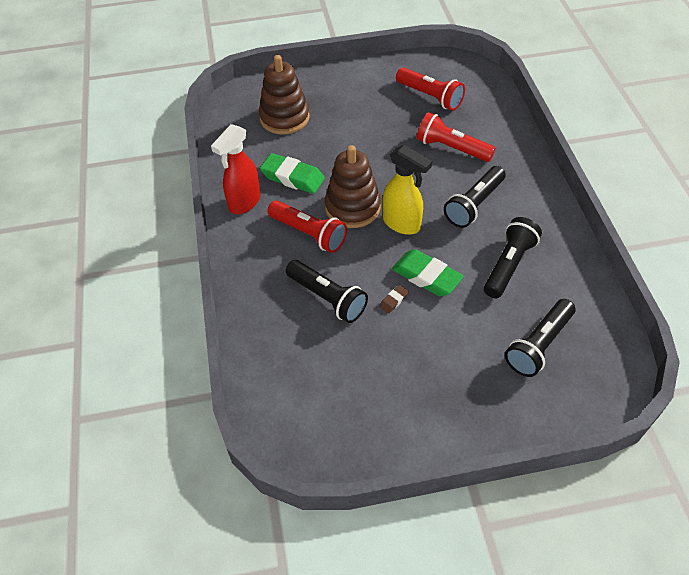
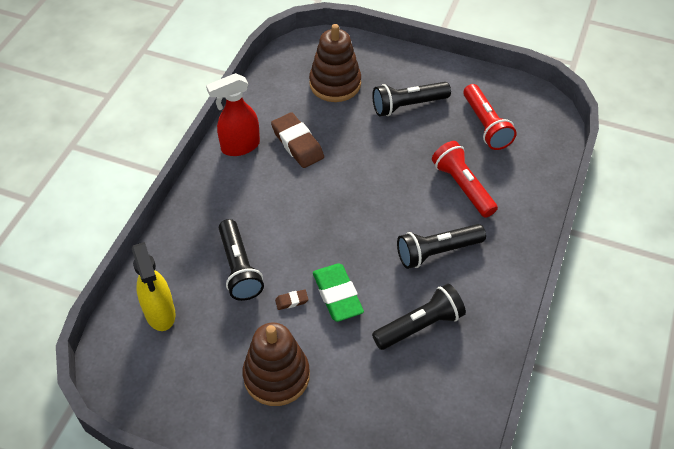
camera: 30 degrees right, 0 degrees up
green eraser [260,153,325,194] -> brown eraser [271,112,324,168]
red flashlight [267,200,347,253] -> none
brown stacking toy [325,145,381,228] -> brown stacking toy moved to [243,322,310,406]
yellow spray bottle [383,145,432,235] -> yellow spray bottle moved to [132,242,176,331]
black flashlight [505,299,575,377] -> black flashlight moved to [372,82,451,116]

